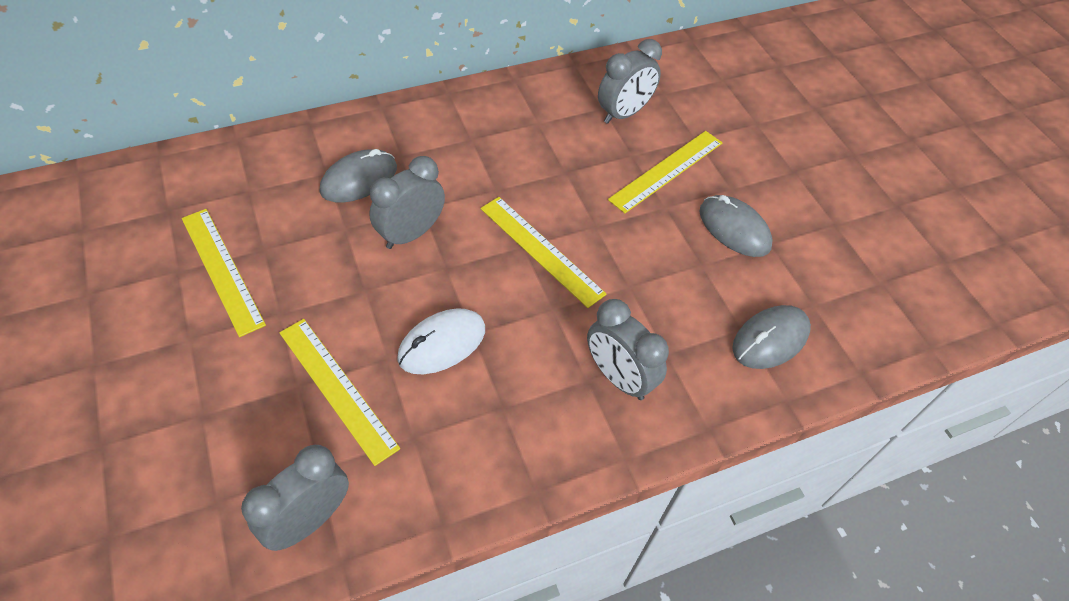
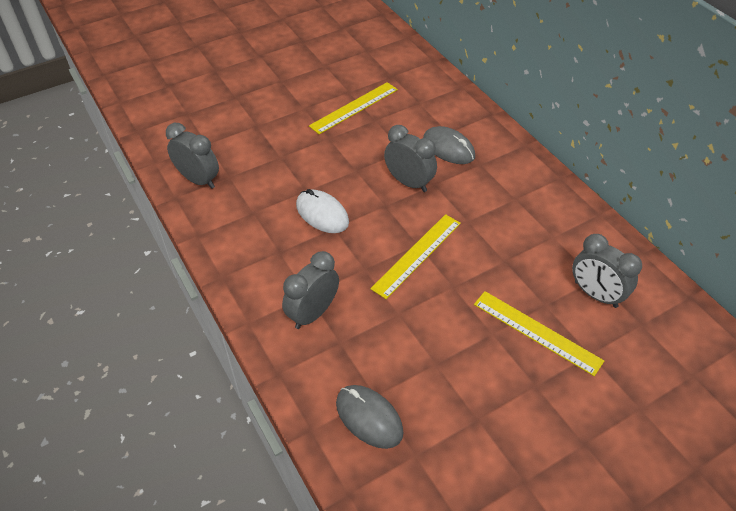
camera: 85 degrees right, 5 degrees down
yellow ruler [279,319,400,466] -> none
grey mouse [699,195,773,257] -> none

